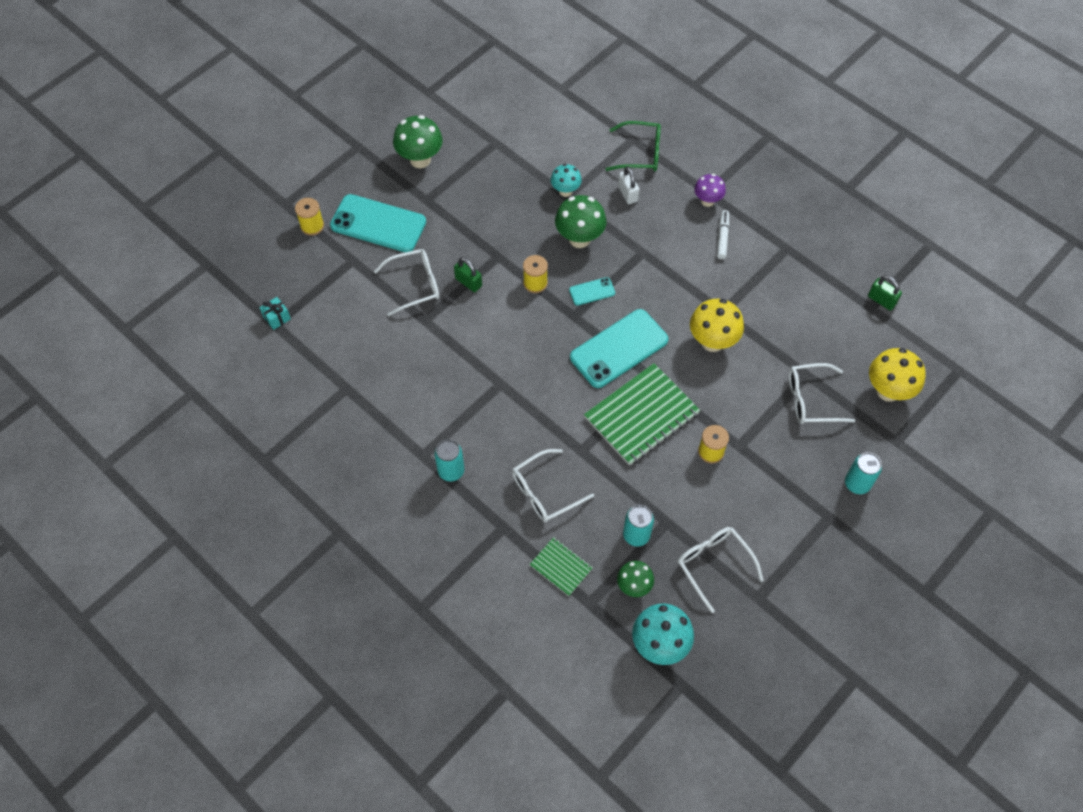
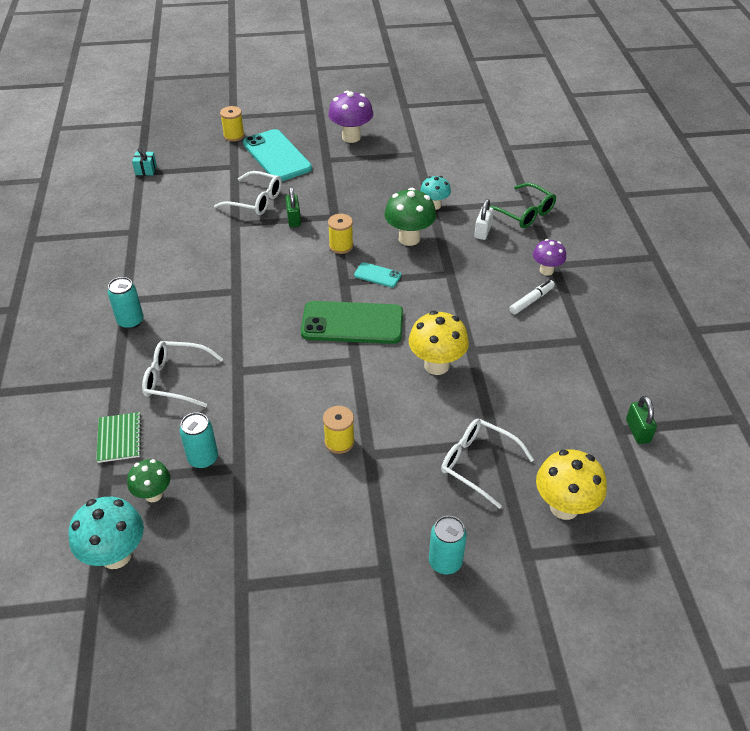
camera: 40 degrees right, 15 degrees down
green mushroom [393,115,443,168] -> purple mushroom [328,91,373,143]
turquoise phone [570,309,668,388] -> green phone [301,301,403,344]
green notebook [584,363,700,465] -> none
white glasses [678,527,764,613] -> none

